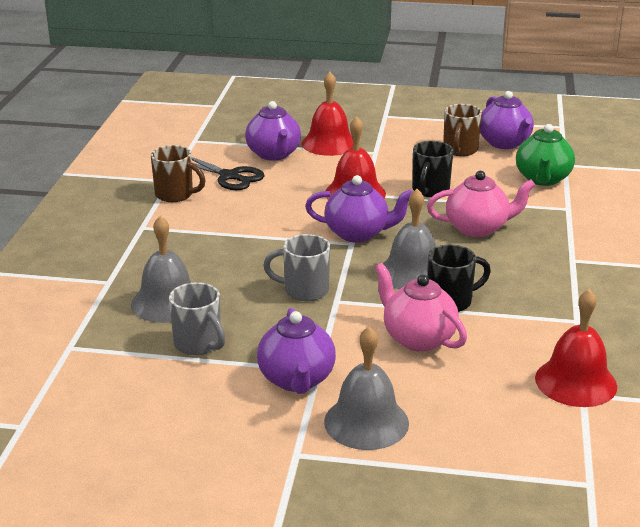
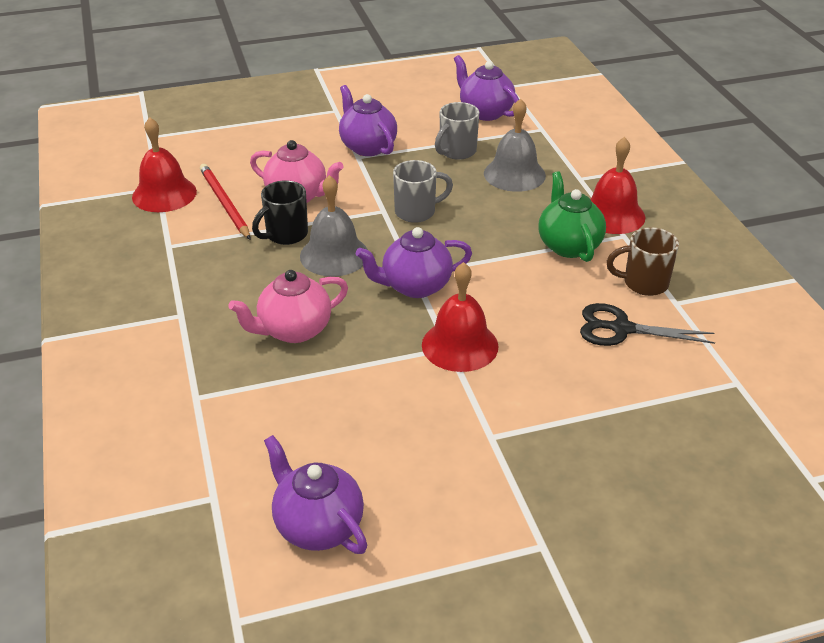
camera: 155 degrees right, 10 degrees up
grey mug [169,282,225,355] -> grey mug turned 75 degrees counterclockwise [435,102,479,160]
purple teapot [245,101,301,161] -> purple teapot moved to [454,55,519,121]
red bell [302,72,353,156] -> red bell moved to [591,137,645,234]
grey bell [324,326,409,450] -> none
black mug [412,141,453,197] -> none
brown mug [443,104,482,156] -> none
green teapot [516,124,575,186] -> green teapot moved to [539,171,606,262]
none -> red pencil [200,164,251,240]

